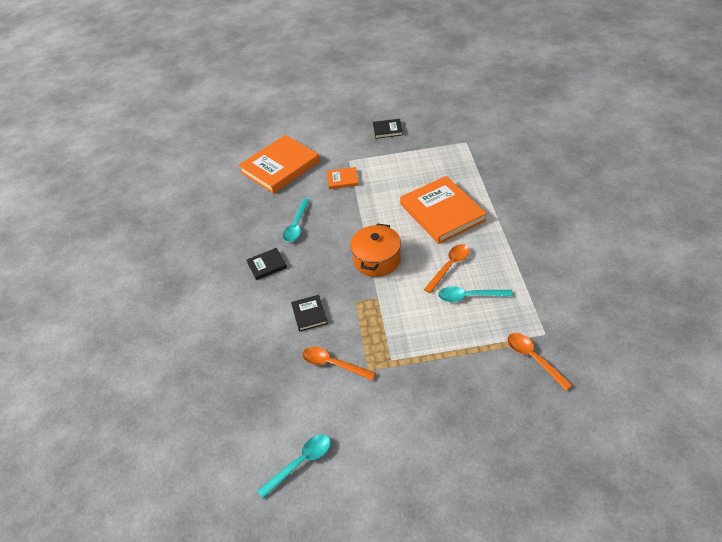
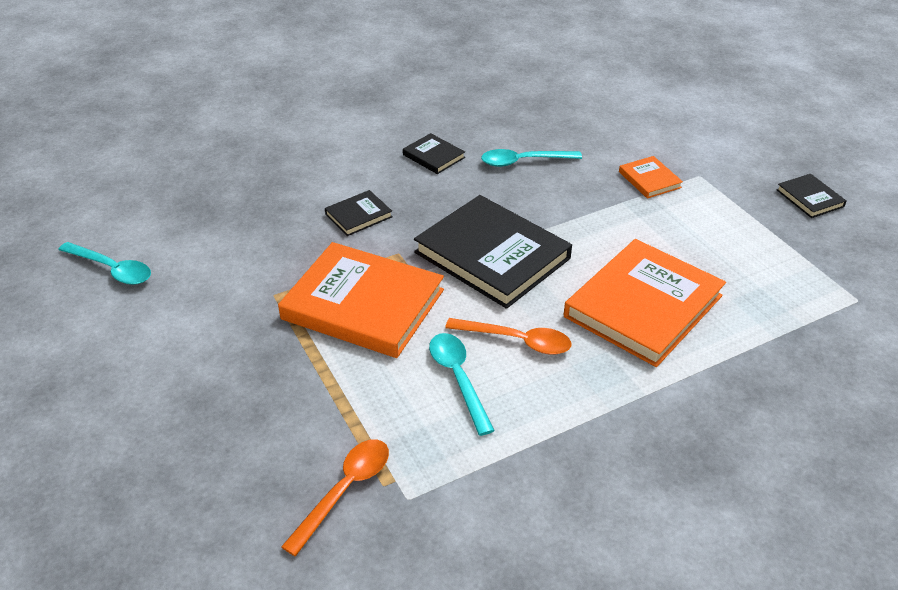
camera: 65 degrees right, 5 degrees down
orange book [238,135,320,194] -> orange book moved to [278,242,444,358]
orange spoon [302,347,376,381] -> none
orange pot [350,223,401,277] -> black book [414,195,572,309]

